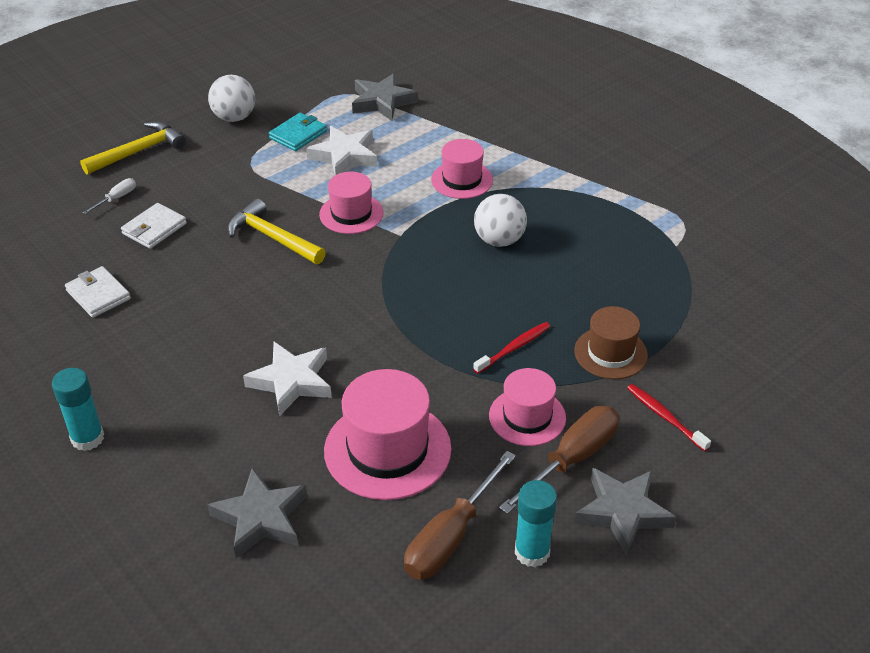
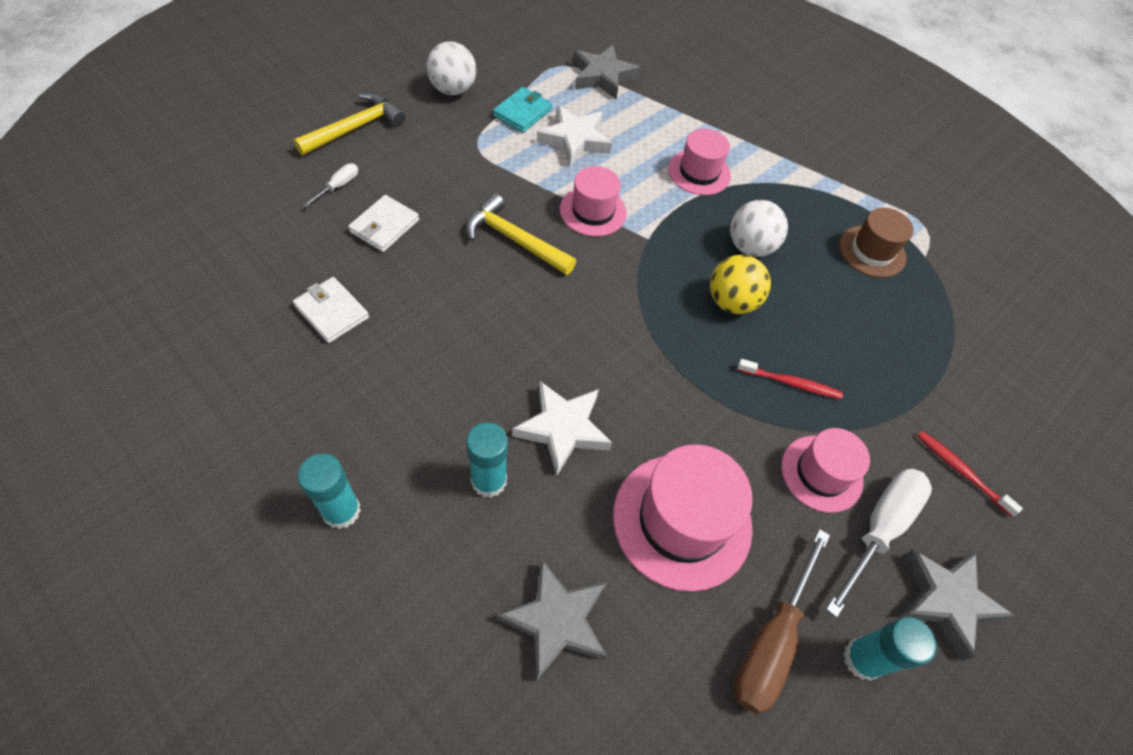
camera: 10 degrees left, 15 degrees up
red toothbrush [473,322,551,374] -> red toothbrush turned 60 degrees clockwise [737,359,843,399]
brown screwdriver [499,406,619,514] -> white screwdriver [826,469,932,618]
brown hat [574,306,648,379] -> brown hat moved to [839,208,913,278]
none -> turquoise glue stick [466,422,508,498]
none -> yellow ball [710,255,771,314]

